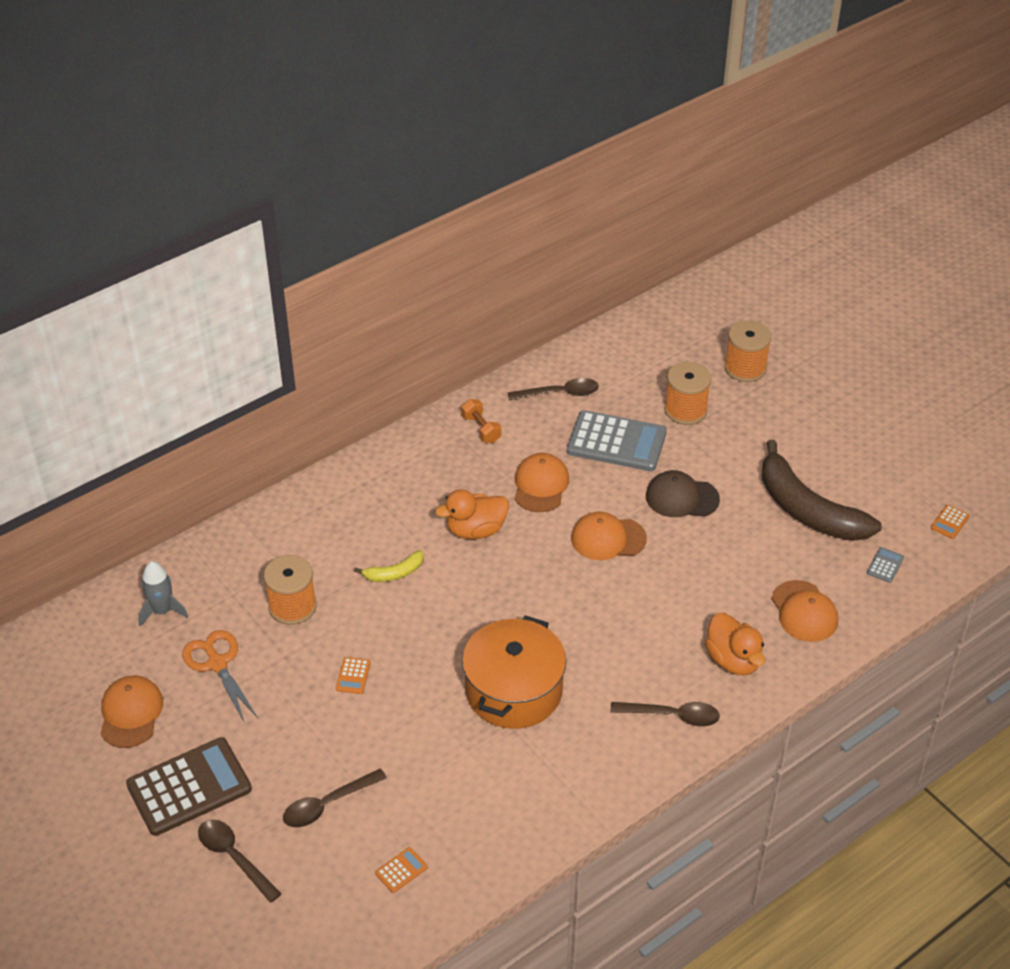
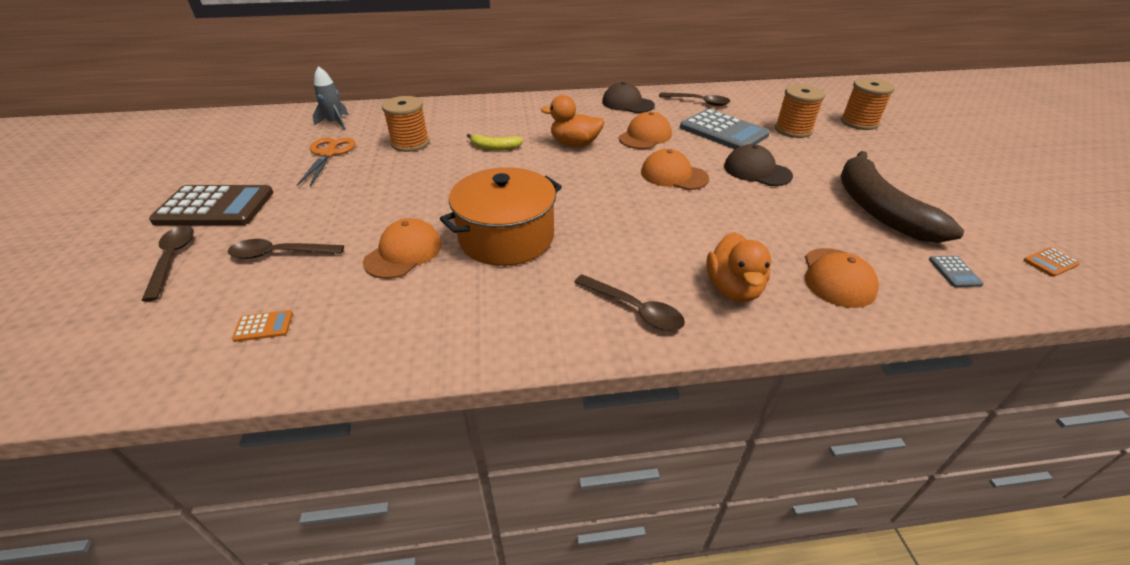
camera: 30 degrees right, 5 degrees down
orange cap [100,676,163,748] -> orange cap moved to [363,218,442,279]
orange calculator [336,657,371,694] -> none
orange dumbbell [462,399,501,443] -> brown cap [602,82,655,113]
grey calculator [867,547,904,583] -> grey calculator turned 120 degrees clockwise [929,256,984,287]

